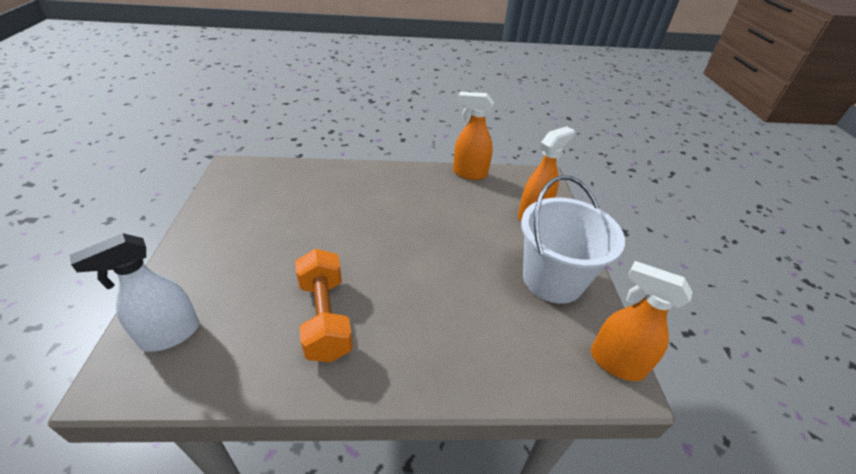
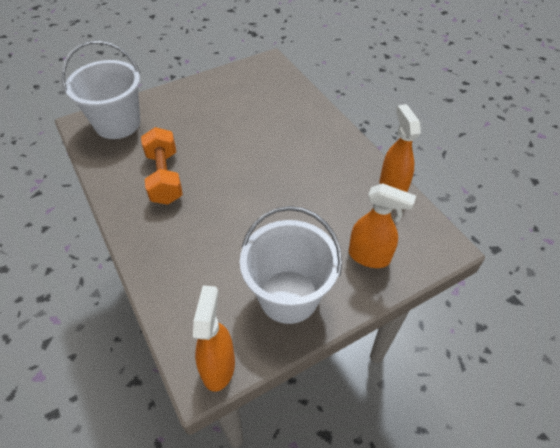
camera: 65 degrees right, 10 degrees up
white spray bottle [69,233,199,352] -> white bucket [62,40,140,139]
orange dumbbell [295,249,353,362] -> orange dumbbell turned 60 degrees counterclockwise [141,127,183,205]

